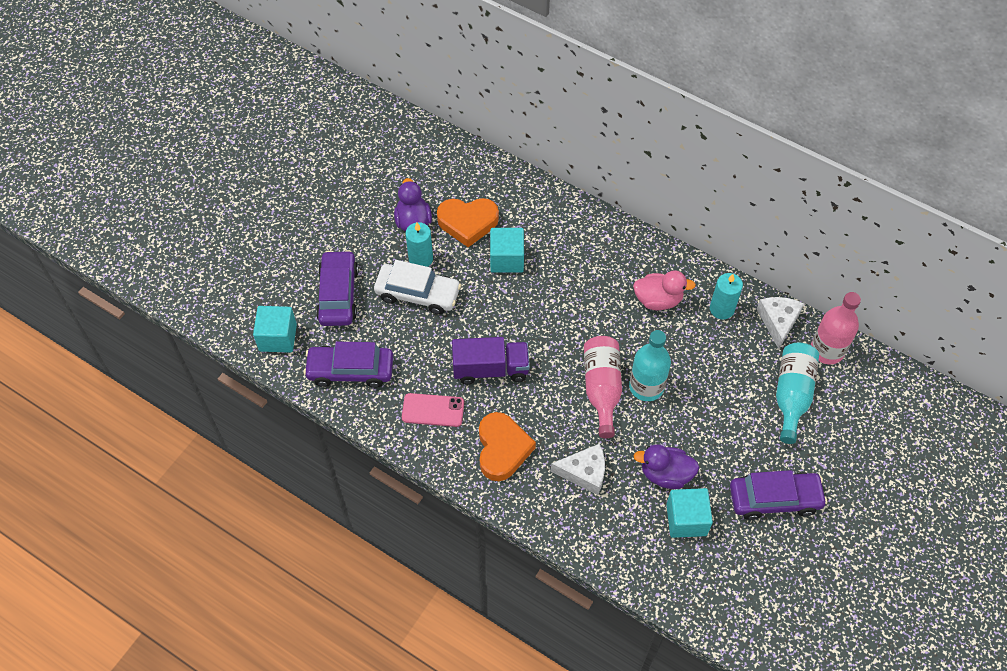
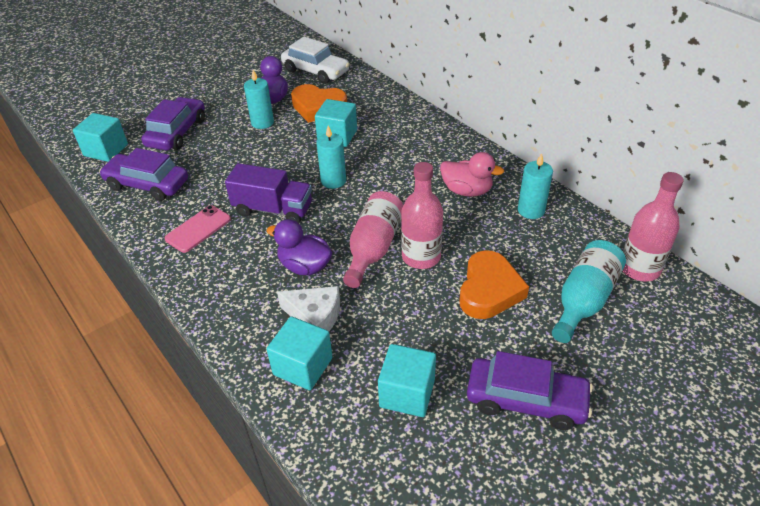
camera: 20 degrees right, 15 degrees down
white car [374,260,461,315] -> white car moved to [281,37,350,84]
pink phone [402,393,464,427] -> pink phone turned 75 degrees counterclockwise [165,205,231,253]
orange heart [479,412,536,481] -> orange heart moved to [460,250,529,319]
turquoise bottle [629,330,671,401] -> pink bottle [401,162,443,269]
purple duck [633,444,699,489] -> purple duck moved to [267,219,332,275]
white cheese [757,297,804,349] -> none
none -> turquoise cube [267,316,333,390]
none -> turquoise candle [316,125,346,189]

